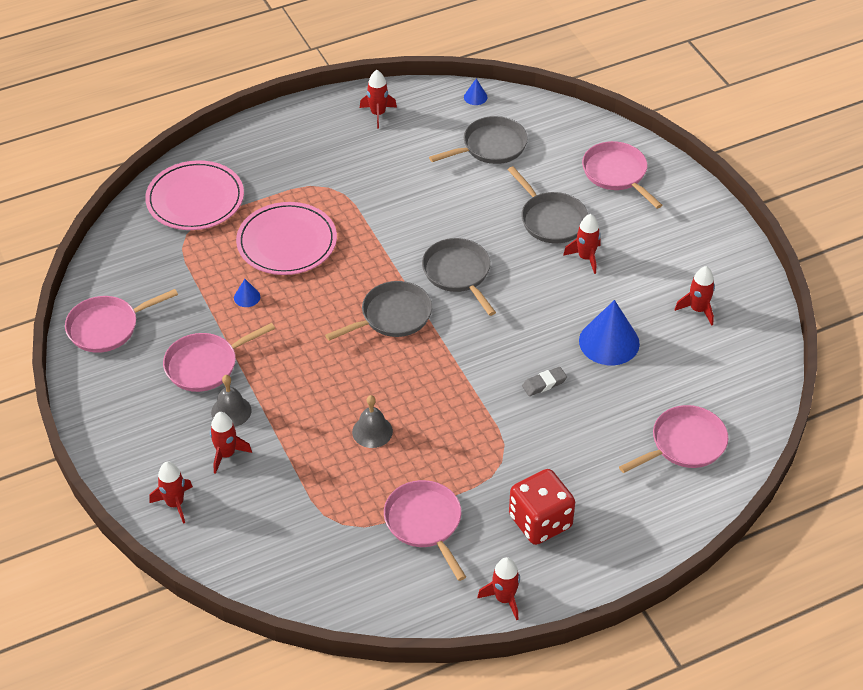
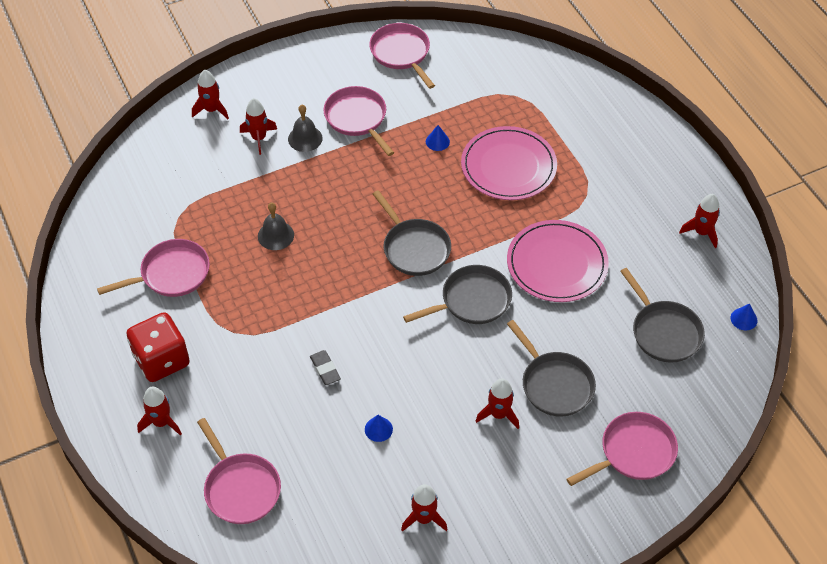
camera: 90 degrees right, 5 degrees up
pink plate [145,160,244,230] -> pink plate moved to [507,220,609,302]
red rocket [477,557,520,620] -> red rocket moved to [137,387,182,435]
grey pan [508,166,588,243] -> grey pan turned 90 degrees counterclockwise [507,320,596,417]
blue cone [579,300,640,365] -> blue cone [365,415,393,442], size x0.45

